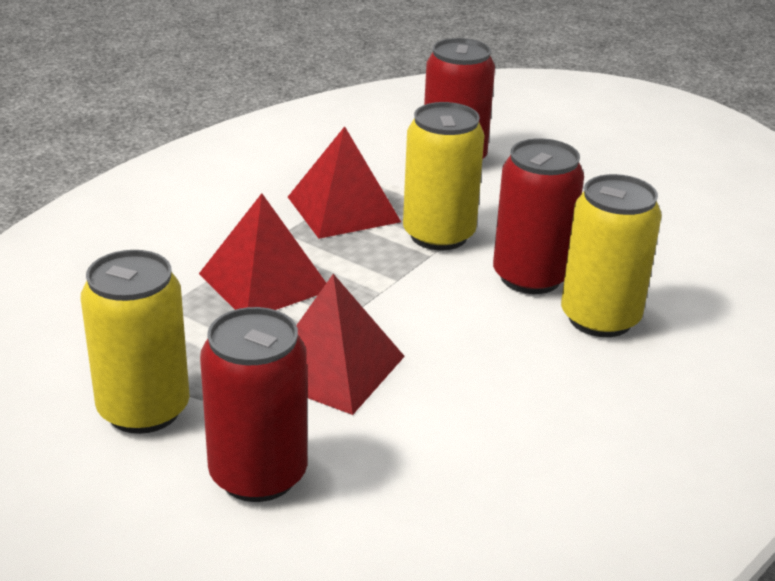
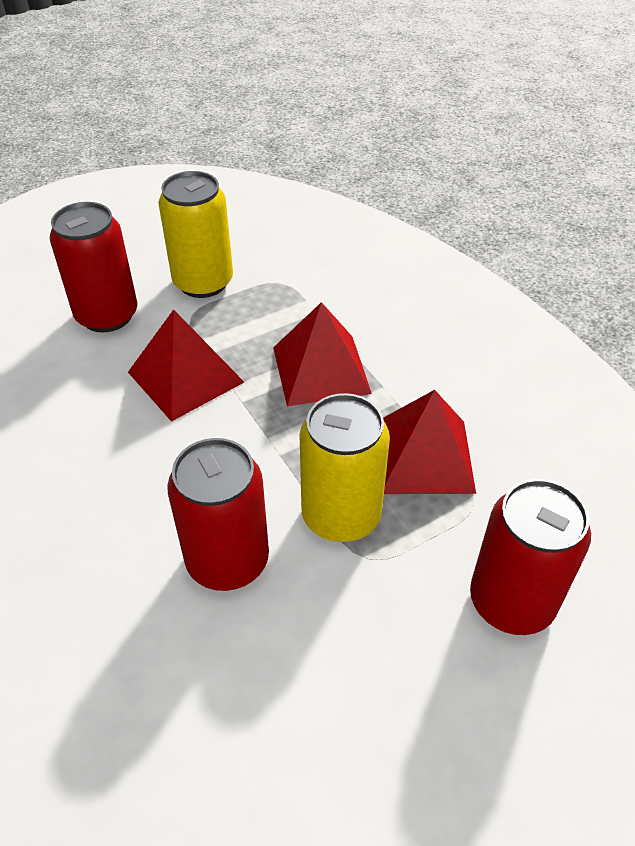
camera: 115 degrees right, 15 degrees up
yellow can [561,174,662,337] -> none

